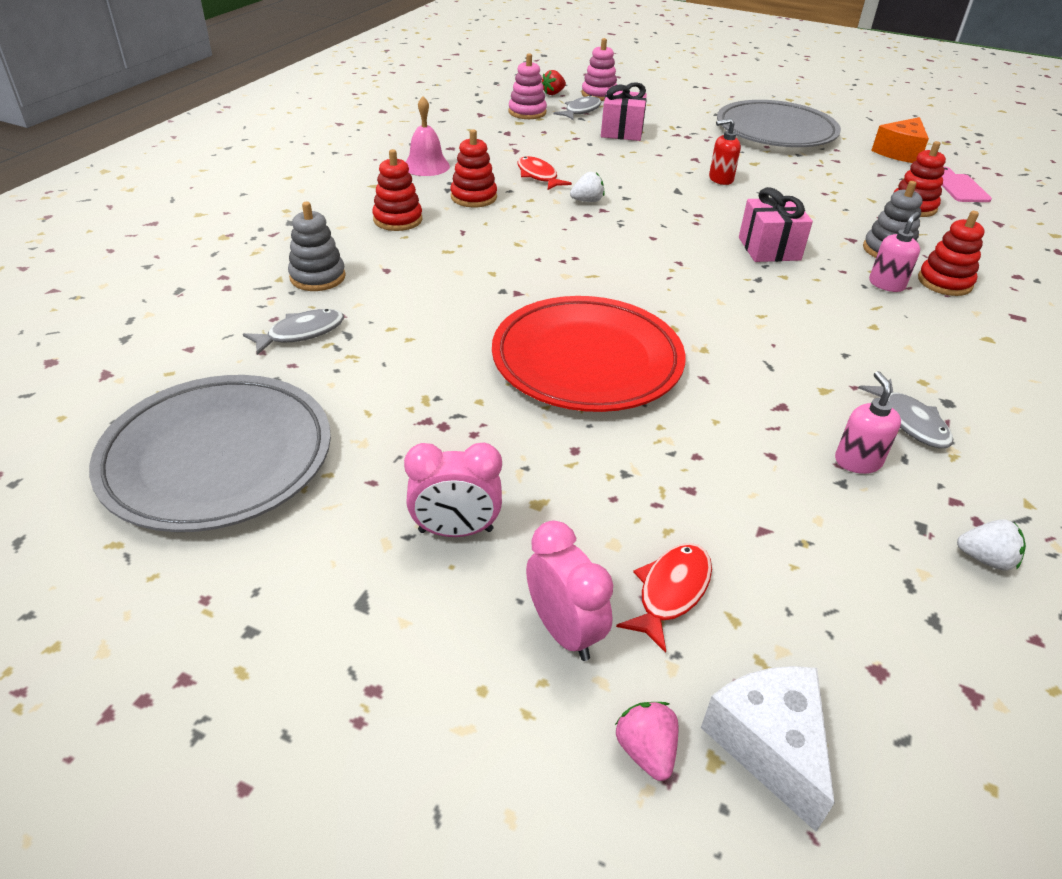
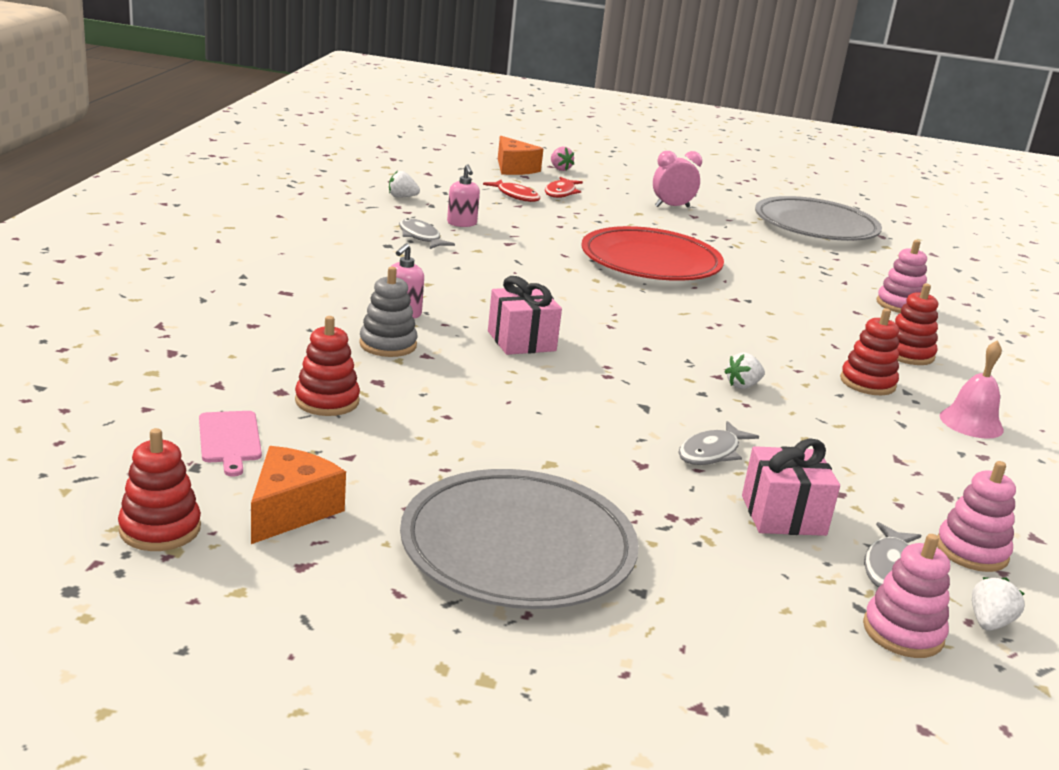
camera: 165 degrees right, 15 degrees down
grey fish [243,309,344,355] -> grey fish moved to [678,421,759,465]
grey stacking toy [288,202,346,291] -> pink stacking toy [876,240,927,313]
red fish [517,156,572,190] -> red fish moved to [483,180,540,202]
pink clock [526,521,613,661] -> none
red strawberry [542,70,566,95] -> white strawberry [972,577,1025,631]
white cheese [701,666,835,832] -> orange cheese [498,136,543,175]
red soap dispenser [709,118,741,185] -> none
red stacking toy [918,211,985,296] -> red stacking toy moved to [118,428,201,551]

